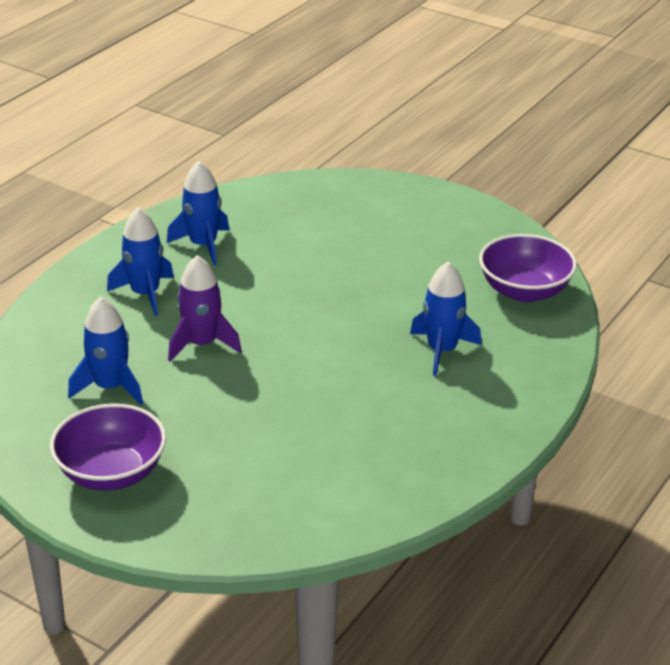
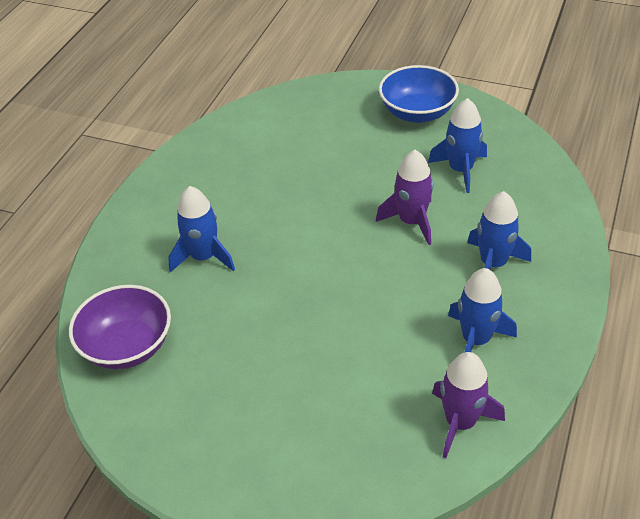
camera: 170 degrees right, 10 degrees up
purple bowl [50,403,166,491] -> blue bowl [379,65,459,123]
none -> purple rocket [432,352,505,458]

